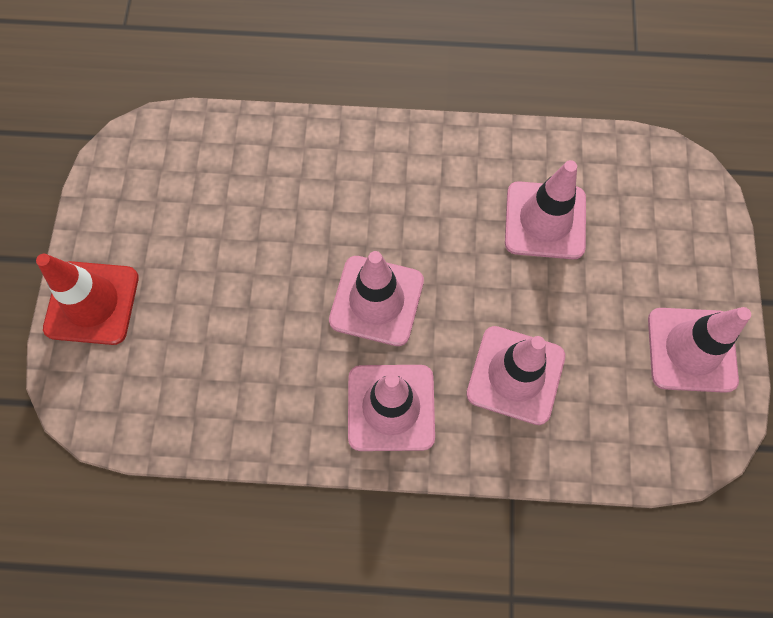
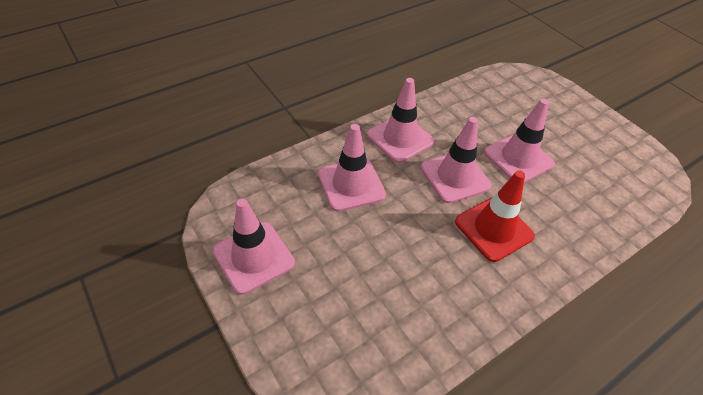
camera: 140 degrees right, 20 degrees down
red traffic cone [36,254,139,345] -> red traffic cone moved to [455,171,535,262]
pink traffic cone [505,160,586,259] -> pink traffic cone moved to [484,99,555,183]

